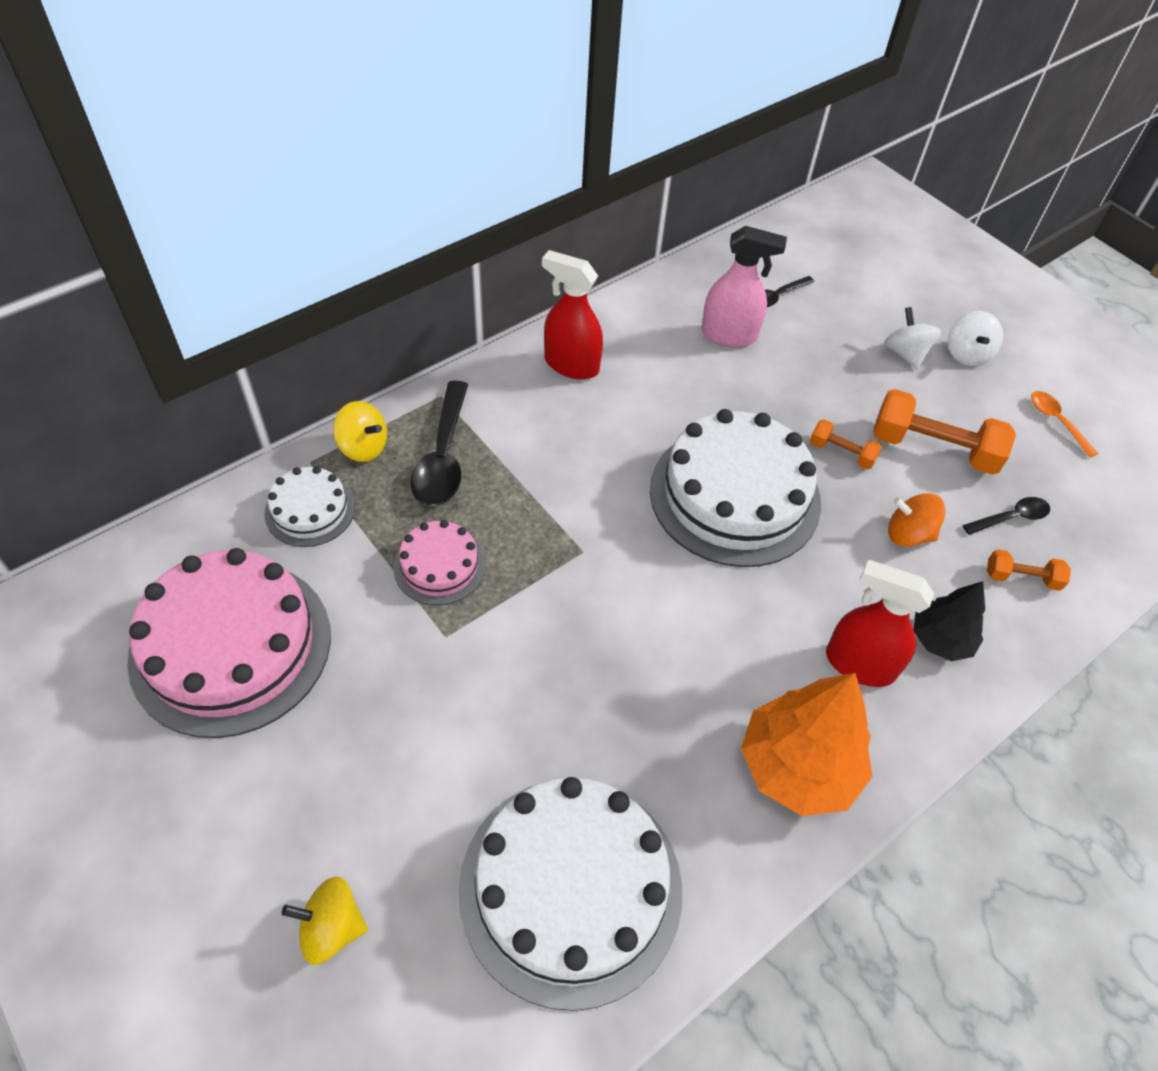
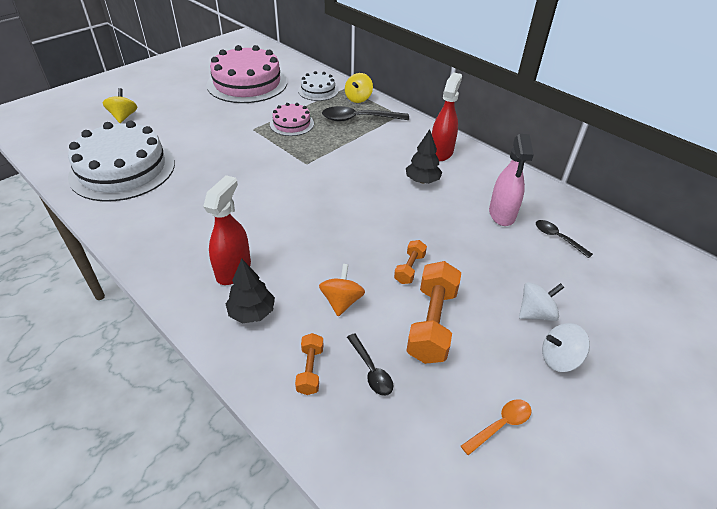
camera: 85 degrees right, 10 degrees down
white cake [650,409,821,567] -> none
orange tree [741,673,872,816] -> none
none -> black tree [406,129,442,183]

